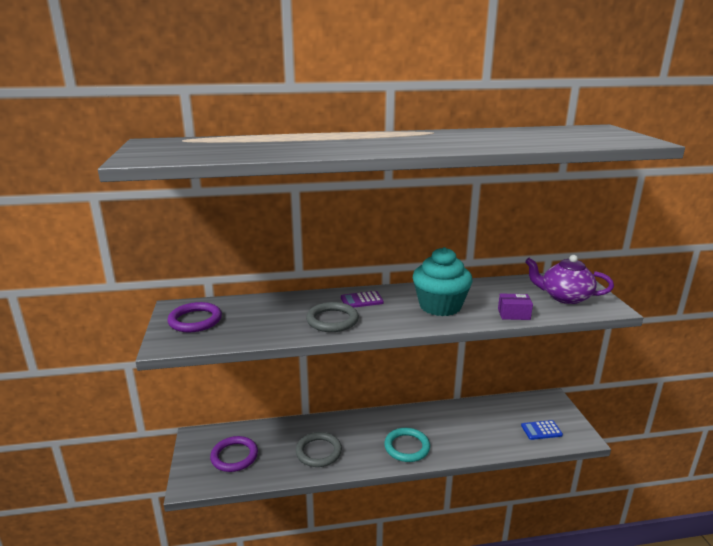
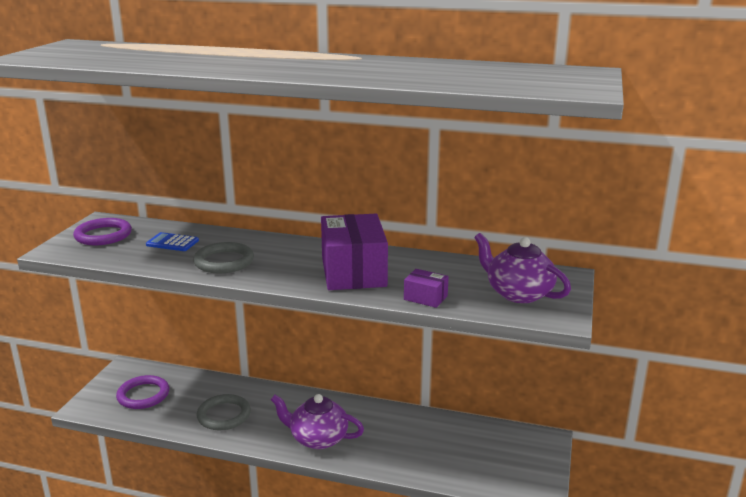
camera: 25 degrees right, 0 degrees up
purple calculator [341,291,384,308] -> none
turquoise ring [384,428,430,462] -> purple teapot [271,394,364,449]
turquoise cupcake [413,247,473,316] -> purple box [321,214,388,290]
blue calculator [521,420,563,440] -> blue calculator moved to [146,232,199,251]

